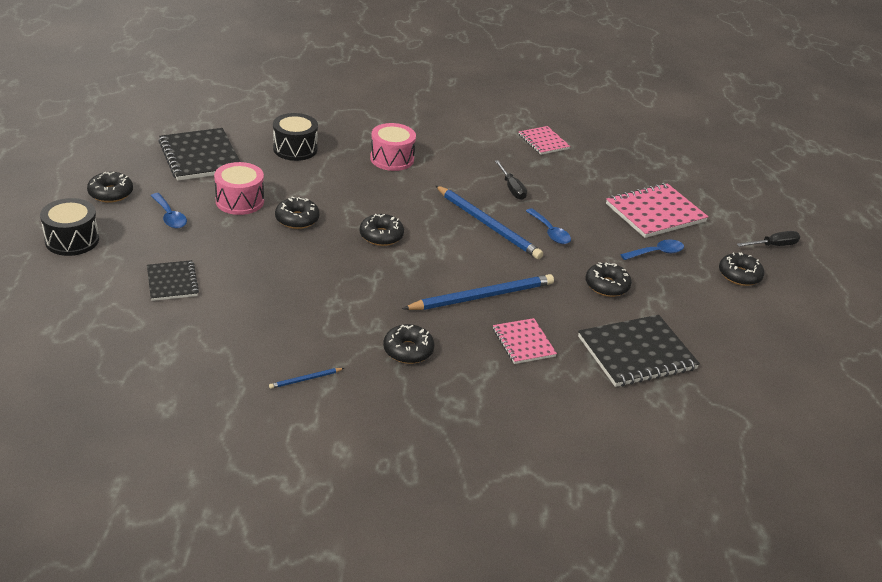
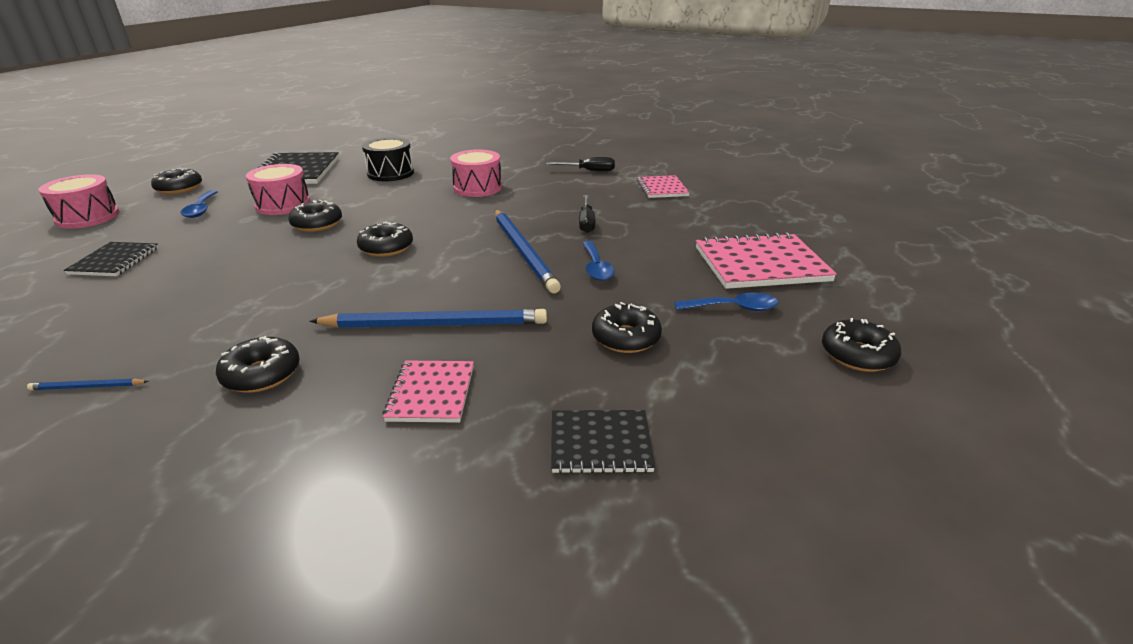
camera: 25 degrees right, 5 degrees down
black drum [40,198,99,256] -> pink drum [38,174,119,229]
black notebook [578,315,700,387] -> black notebook [551,410,655,474], size x0.59
black screwdriver [737,231,800,247] -> black screwdriver moved to [547,157,615,171]

